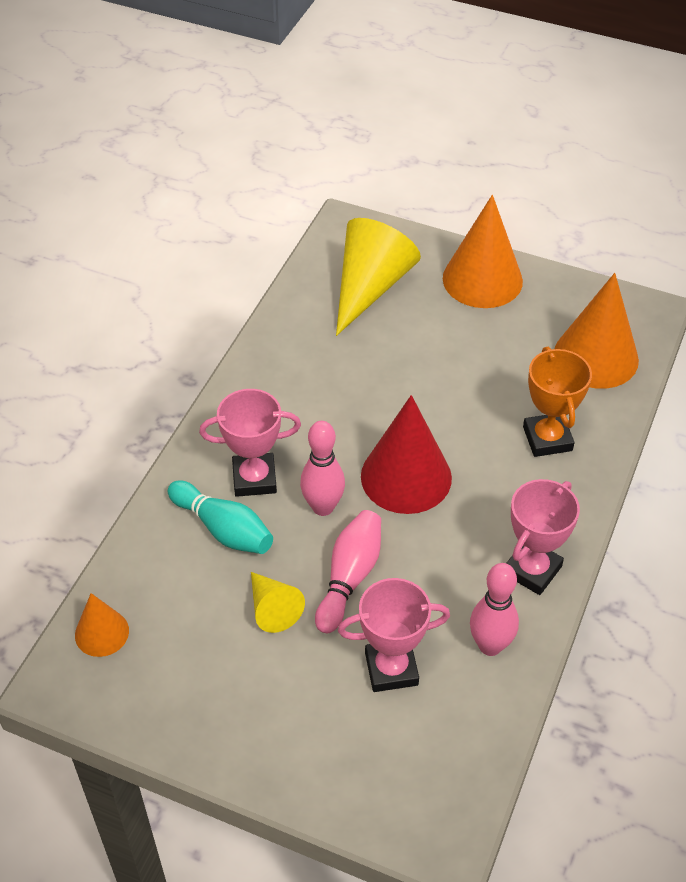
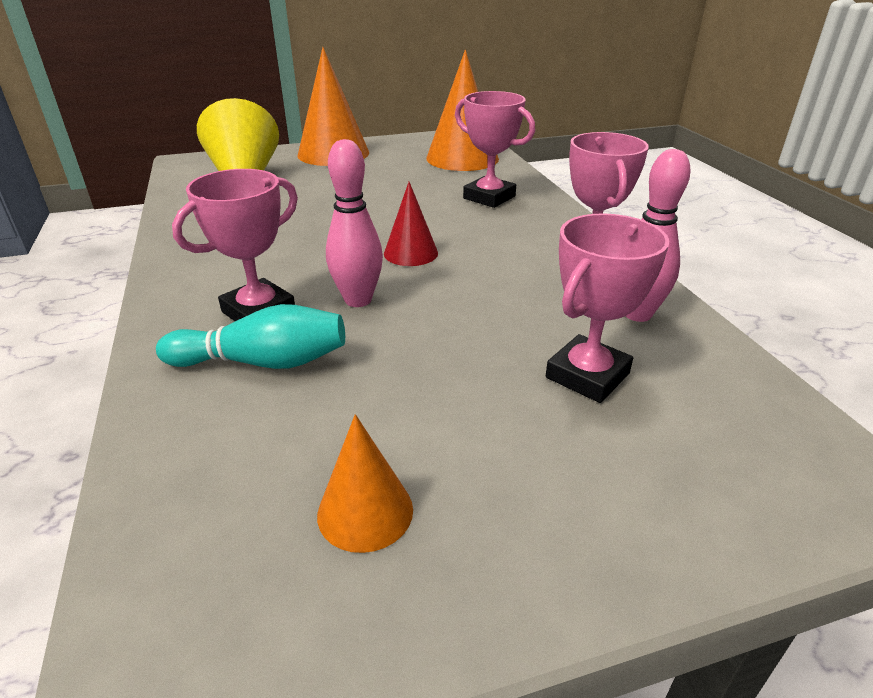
camera: 40 degrees left, 15 degrees down
orange cone [75,593,129,657] -> orange cone moved to [317,414,413,553]
yellow cone [251,572,305,633] -> none
pink bowling pin [315,510,381,633] -> none
red cone [361,395,452,514] -> red cone [384,182,438,266], size x0.54
orange trophy [523,347,592,457] -> pink trophy [455,91,535,208]

